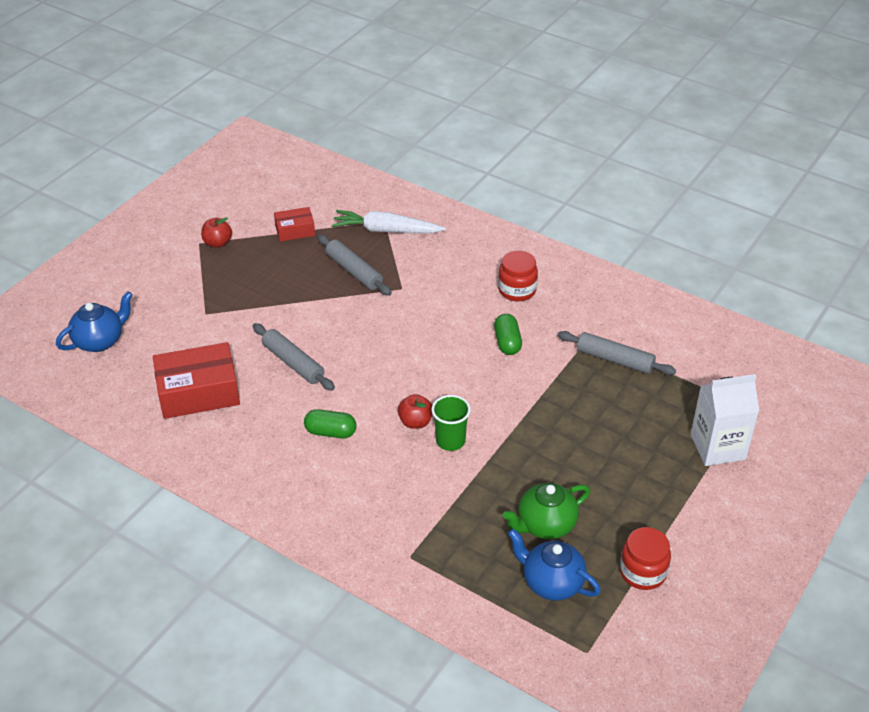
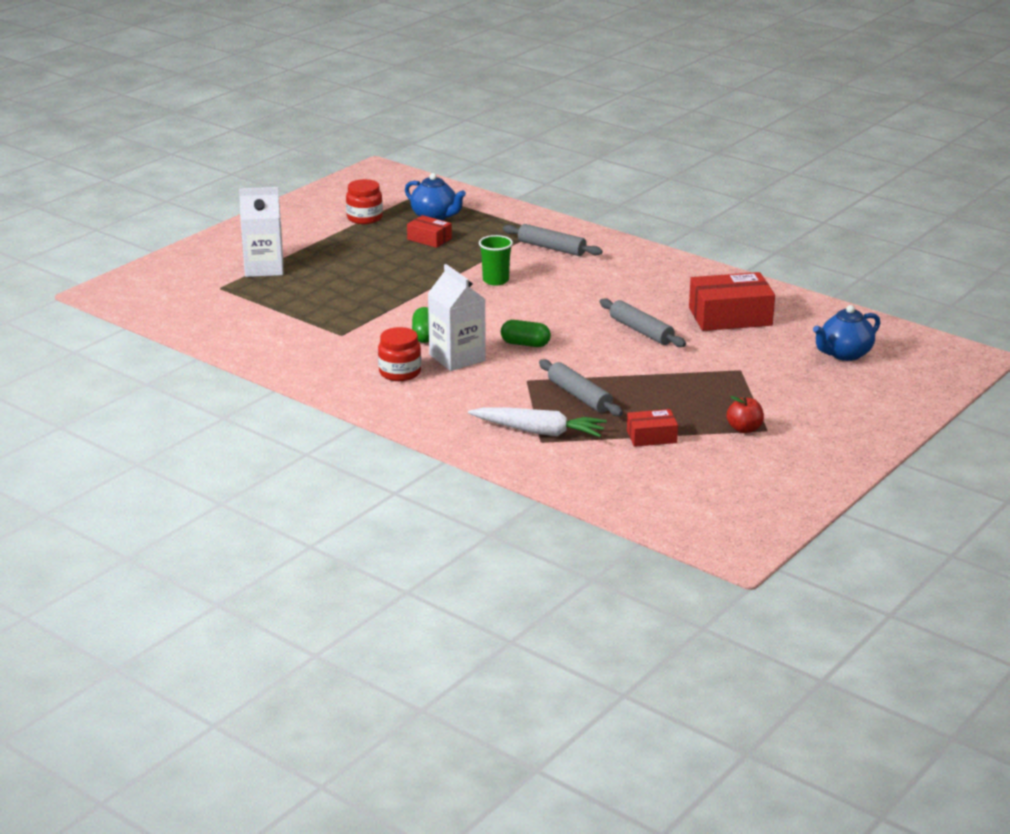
camera: 175 degrees left, 15 degrees down
green capsule [304,409,357,438] -> green capsule moved to [501,320,551,347]
red apple [398,394,432,429] -> none
green teapot [503,483,590,539] -> red box [407,215,452,248]
grey rolling pin [558,331,676,375] -> grey rolling pin moved to [503,224,603,256]
none -> white carton [427,264,486,371]

